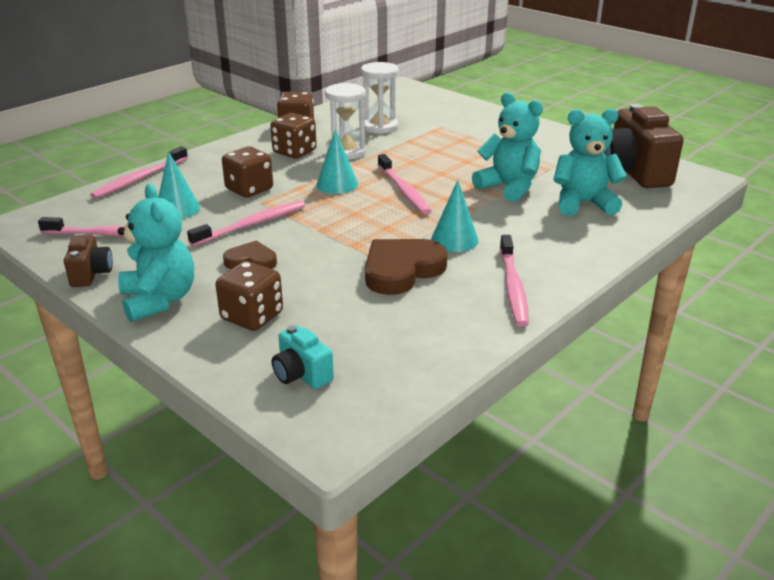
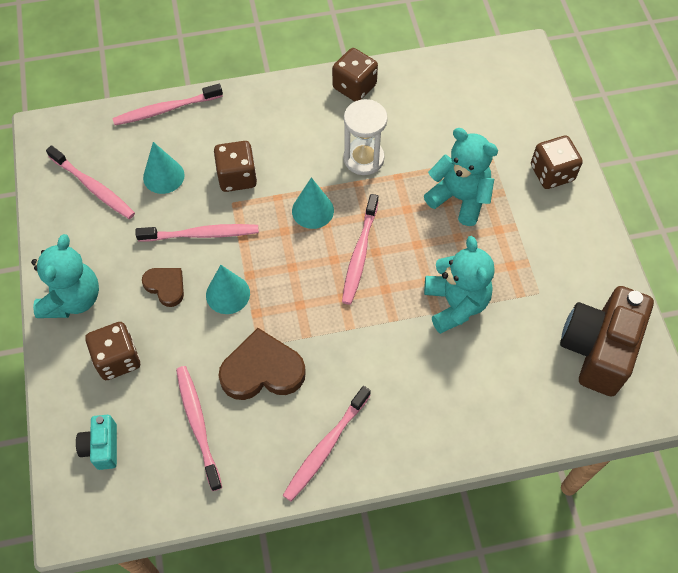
camera: 35 degrees right, 30 degrees up
brown camera [64,235,113,287] -> none
brown dice [270,113,317,158] -> brown dice moved to [531,136,583,189]
white hourglass [361,62,399,134] -> none
turquoise cone [431,180,479,252] -> turquoise cone moved to [206,265,250,314]
turquoise teddy bear [553,108,627,216] -> turquoise teddy bear moved to [424,128,498,226]
none -> pink toothbrush [176,366,222,491]

